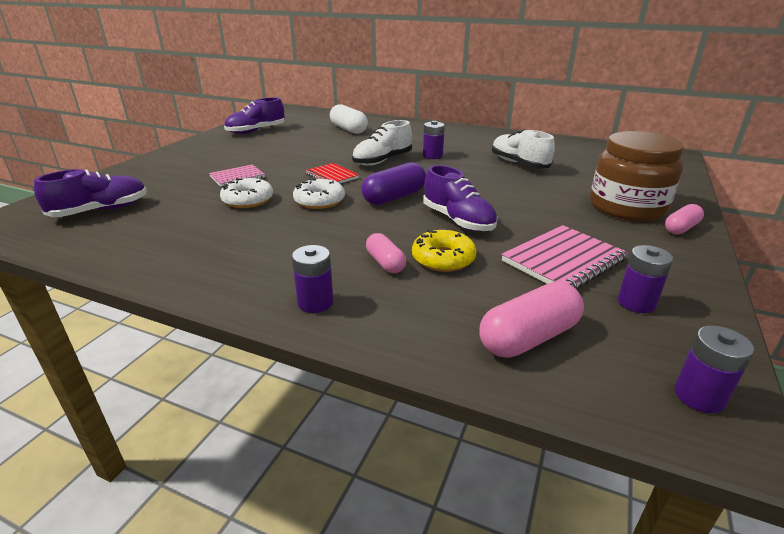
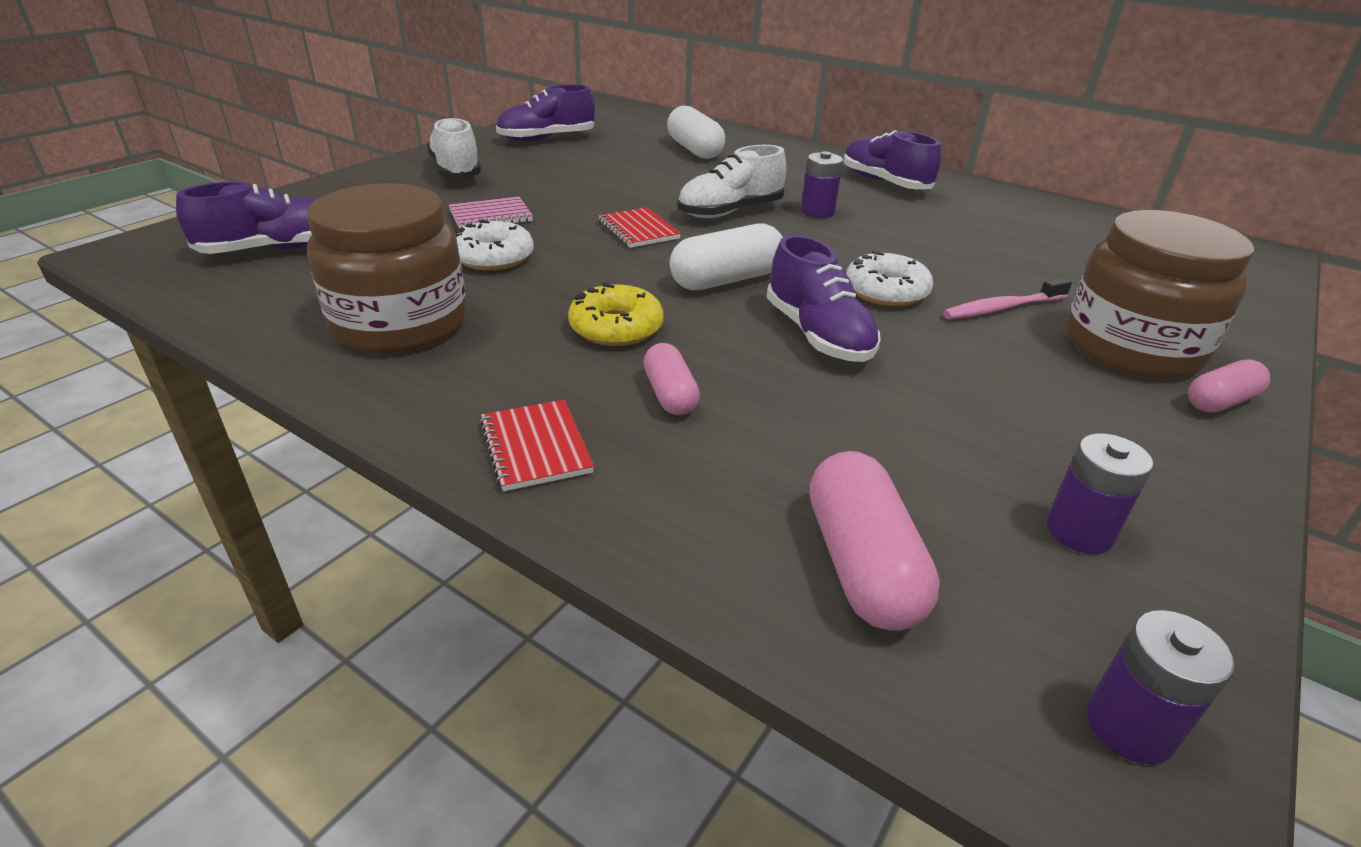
camera: 10 degrees right, 5 degrees up
purple battery [292,245,334,313] -> red notebook [480,400,594,492]
white donut [293,178,345,209] -> white donut moved to [846,251,933,306]
purple capsule [361,162,426,205] -> white capsule [670,223,783,290]
yellow donut [412,230,477,272] -> yellow donut moved to [568,282,664,346]
pink capsule [479,282,584,358] -> pink capsule turned 75 degrees counterclockwise [809,451,940,631]
white shoe [492,129,555,168] -> white shoe moved to [427,117,481,179]
pink notebook [501,225,628,289] -> none
none -> brown jar [307,183,467,354]
none -> purple shoe [844,130,941,189]
none -> pink toothbrush [943,278,1072,319]

